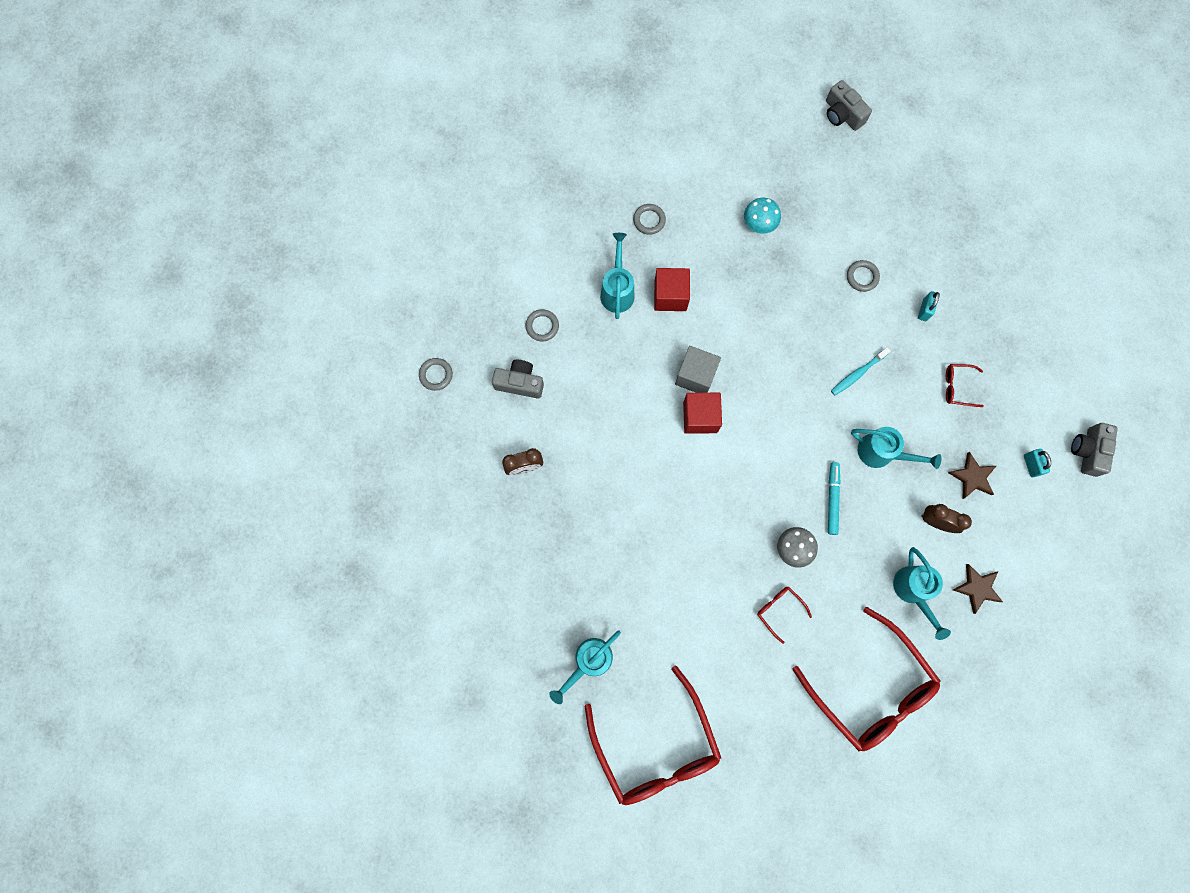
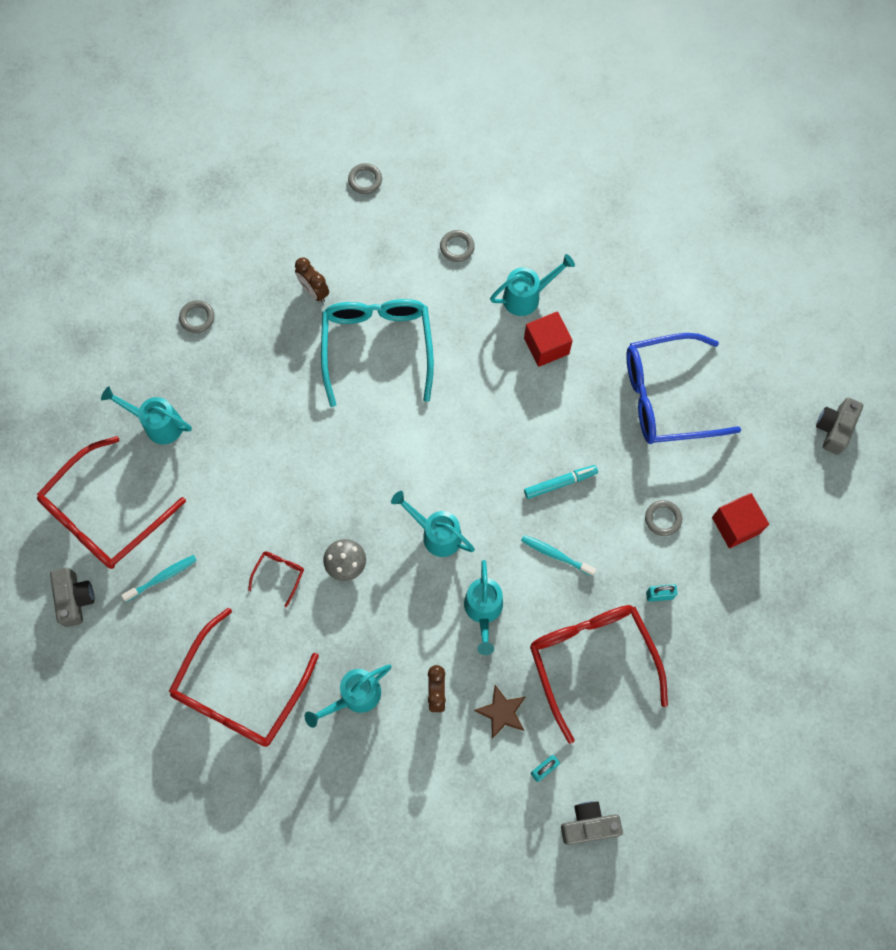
camera: 65 degrees right, 5 degrees down
grey camera [492,360,544,399] -> grey camera moved to [50,567,94,627]
grey ring [633,204,666,235] -> grey ring moved to [179,300,215,333]
grey cube [675,346,721,393] -> none
red cube [683,393,722,434] -> red cube moved to [712,493,769,548]
turquoise mushroom [744,198,781,234] -> blue glasses [626,333,741,444]
turquoise marker [828,462,841,535] -> turquoise marker moved to [524,465,598,499]
red glasses [946,364,984,407] -> red glasses [530,605,668,744], size x2.44
brown star [953,564,1003,614] -> none
none -> turquoise toothbrush [121,555,197,602]
none -> turquoise glasses [321,299,434,407]
none -> turquoise watering can [391,491,475,557]

